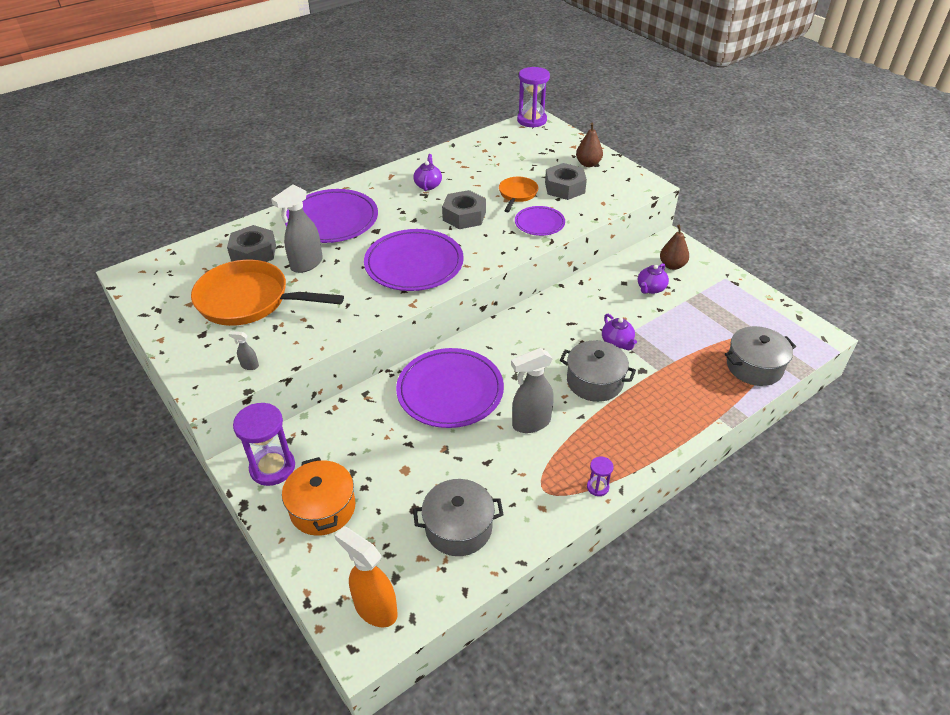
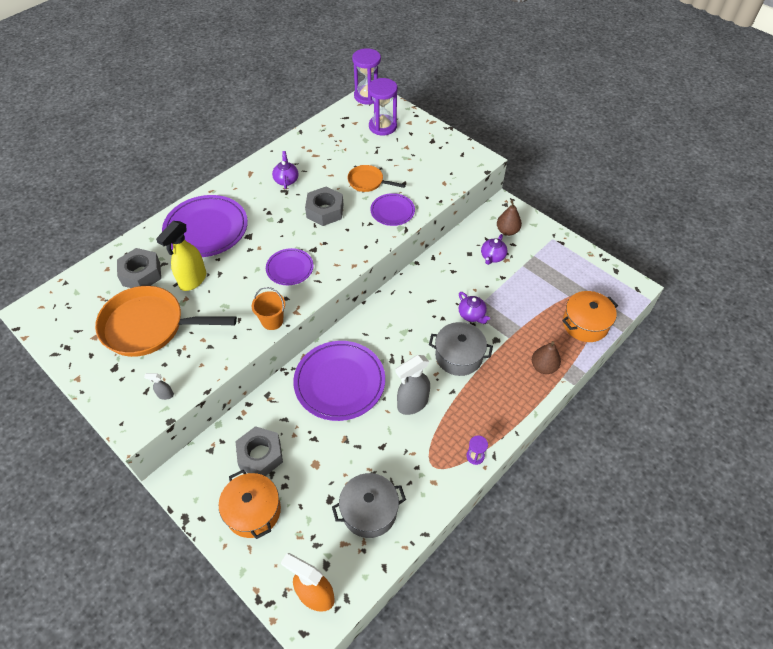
camera: 10 degrees left, 10 degrees up
purple hourglass [233,403,295,486] -> purple hourglass moved to [368,78,398,136]
grey spray bottle [271,184,323,273] -> yellow spray bottle [156,221,206,291]
purple plate [364,229,464,291] -> purple plate [266,248,314,285], size x0.54
orange pan [499,177,539,212] -> orange pan turned 75 degrees counterclockwise [347,165,406,192]
grey nut [545,163,587,200] -> grey nut moved to [235,426,283,476]
brown pear [576,123,603,167] -> brown pear moved to [532,341,561,374]
grey pot [725,326,796,386] -> orange pot [562,291,618,342]
none -> orange bucket [252,287,285,330]

